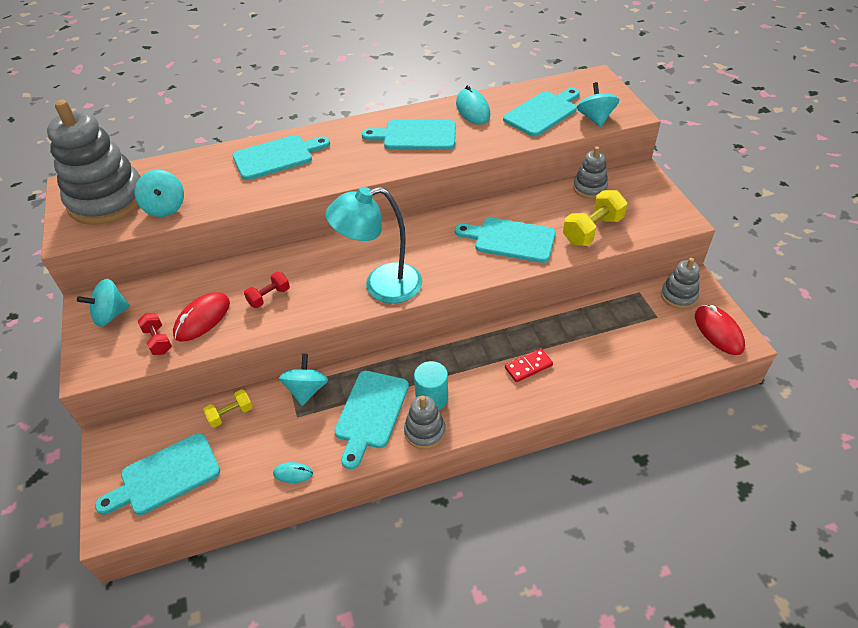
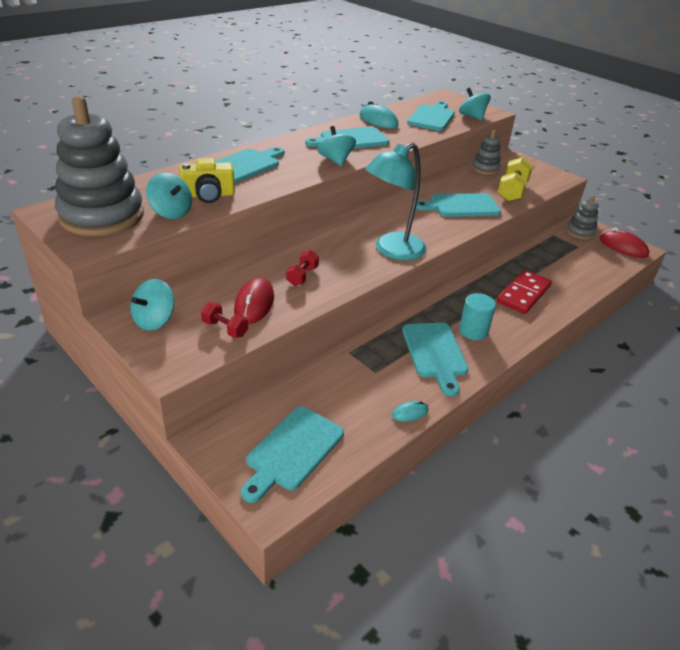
camera: 30 degrees left, 10 degrees down
yellow dumbbell [203,389,253,428] -> none
turquoise spinning top [279,354,328,406] -> turquoise spinning top moved to [317,126,356,166]
grey stacking toy [404,395,445,449] -> none
red domino [505,348,553,382] -> red domino [497,270,552,314], size x1.70
none -> yellow camera [179,158,235,203]

